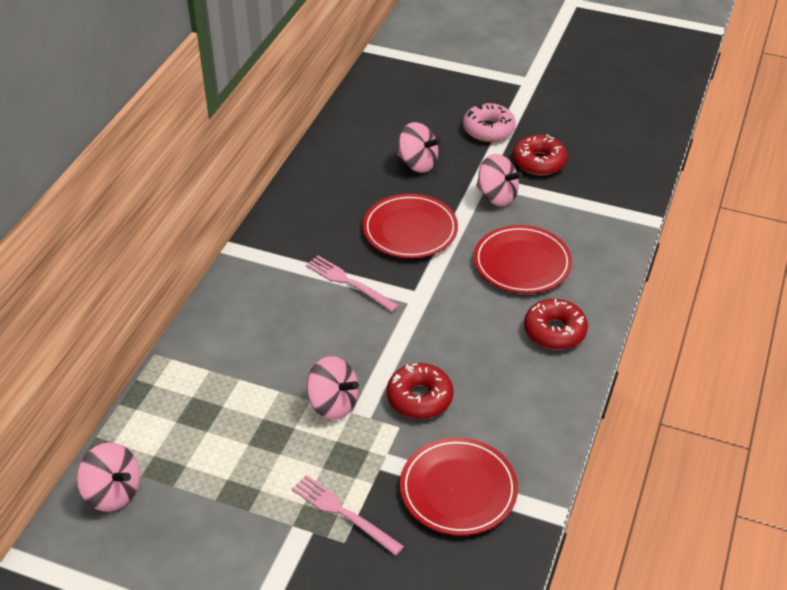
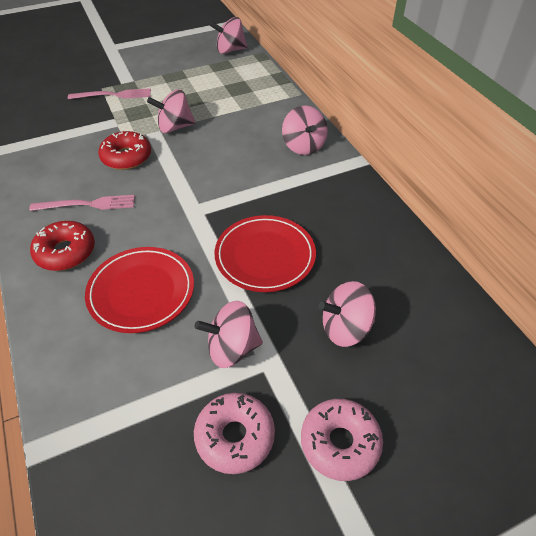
camera: 135 degrees right, 5 degrees up
pink fork [306,256,399,312] -> pink fork moved to [29,195,135,211]
red plate [400,437,518,536] -> none
red donut [513,135,568,175] -> pink donut [194,393,275,474]
none -> pink spinning top [282,106,328,155]

